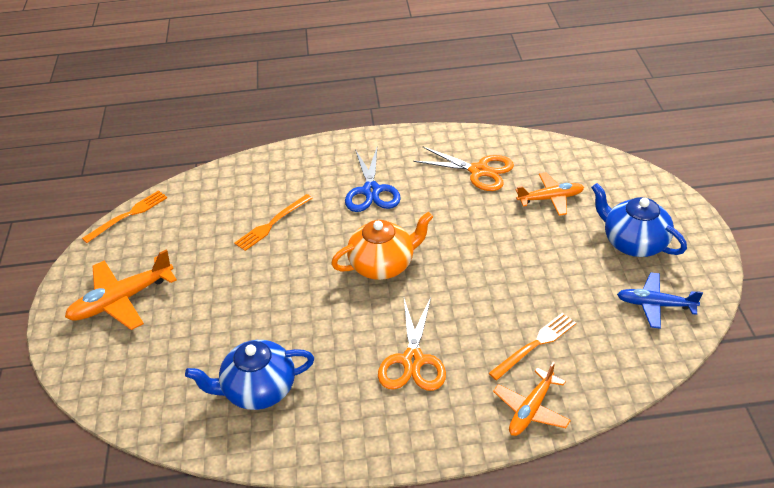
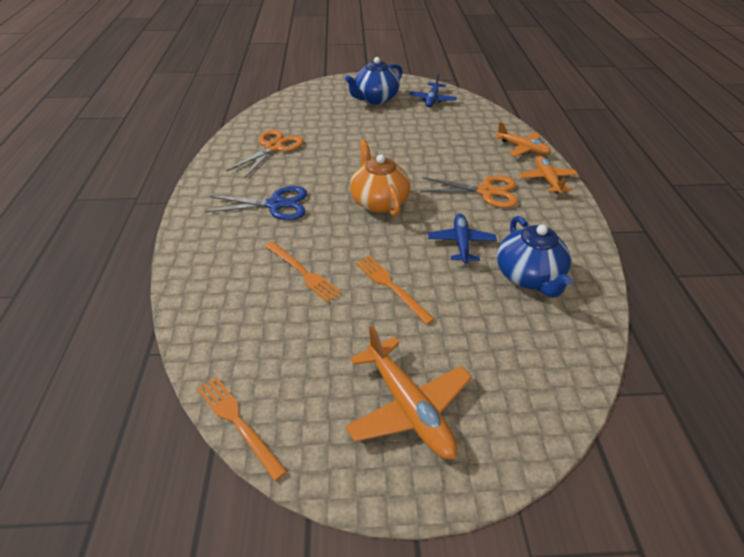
camera: 90 degrees left, 0 degrees up
orange fork [489,313,576,380] -> orange fork moved to [355,256,435,325]
orange plane [516,172,584,216] -> orange plane moved to [519,156,578,194]
none -> blue plane [428,214,497,264]

